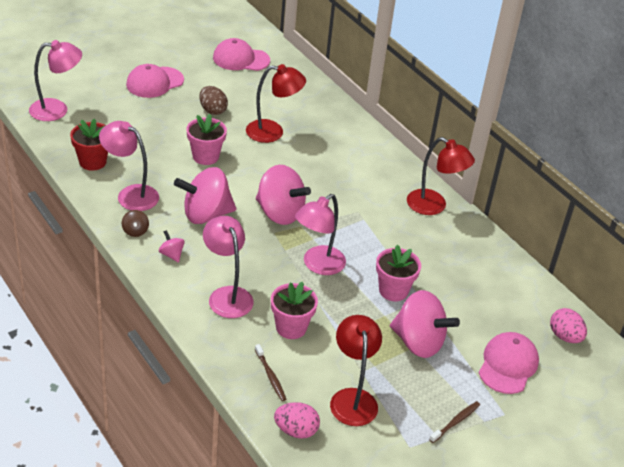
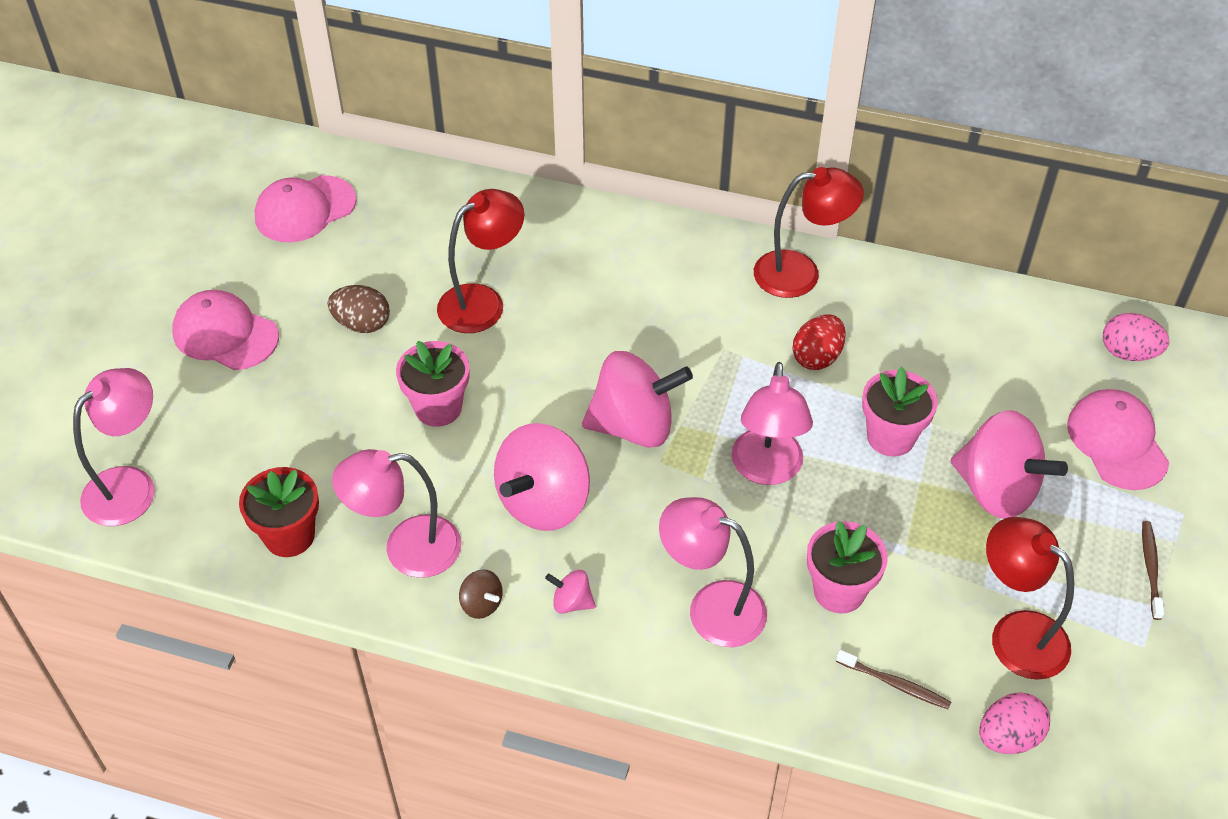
camera: 35 degrees left, 10 degrees up
pink cap [126,64,184,98] -> pink cap turned 105 degrees clockwise [172,290,279,370]
pink spinning top [390,290,460,358] -> pink spinning top turned 45 degrees clockwise [951,410,1068,519]
none -> red egg [792,315,846,370]

